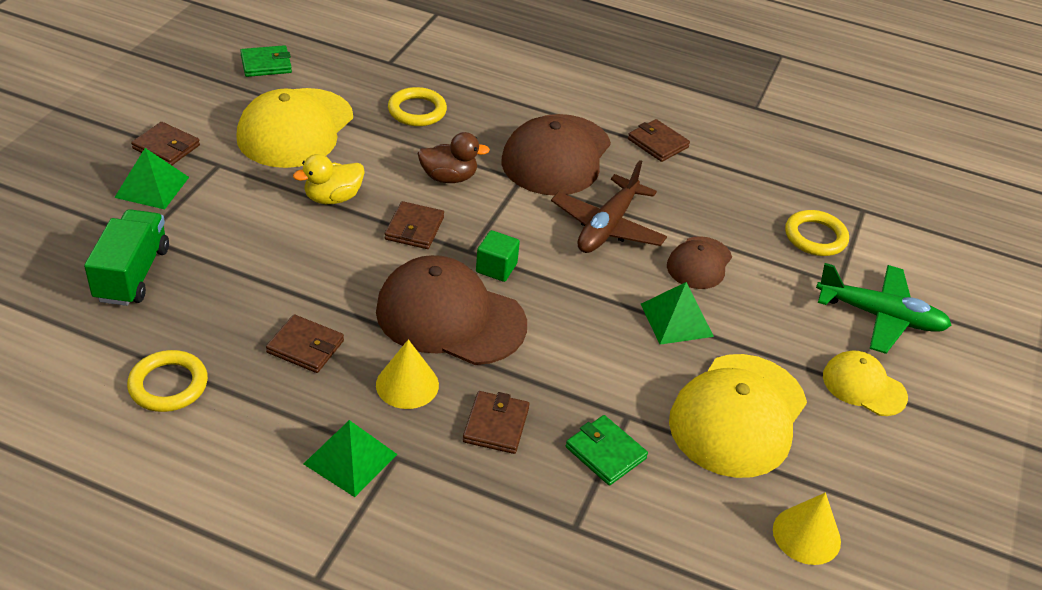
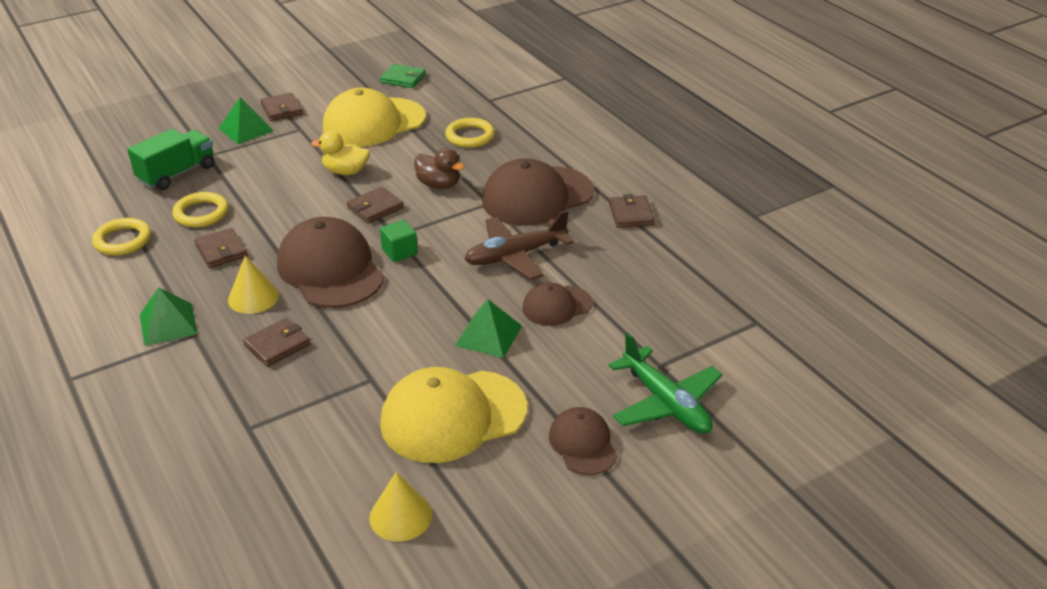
camera: 40 degrees right, 5 degrees down
green wallet [566,415,648,485] -> none
yellow ring [785,210,849,256] -> yellow ring moved to [172,192,229,228]
yellow cap [823,351,908,416] -> brown cap [549,407,618,475]

